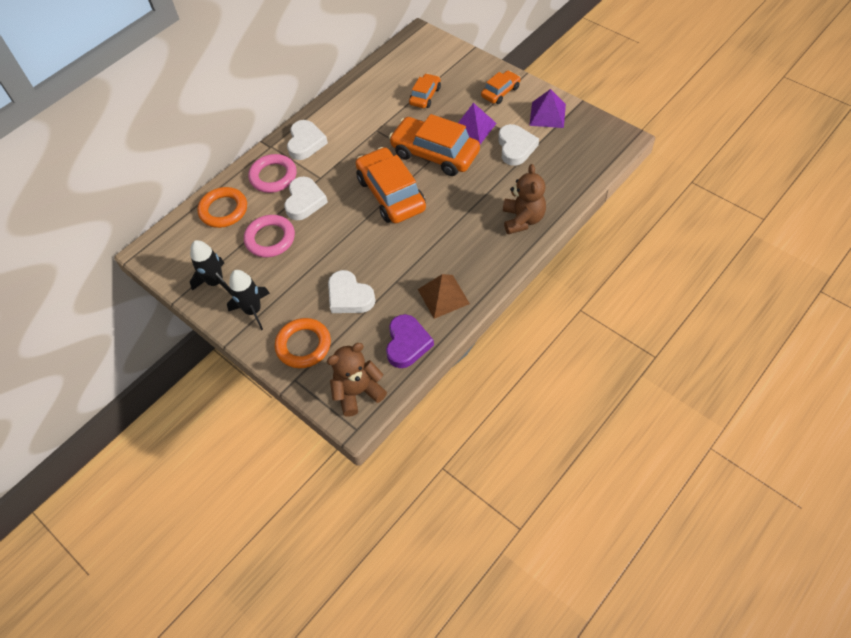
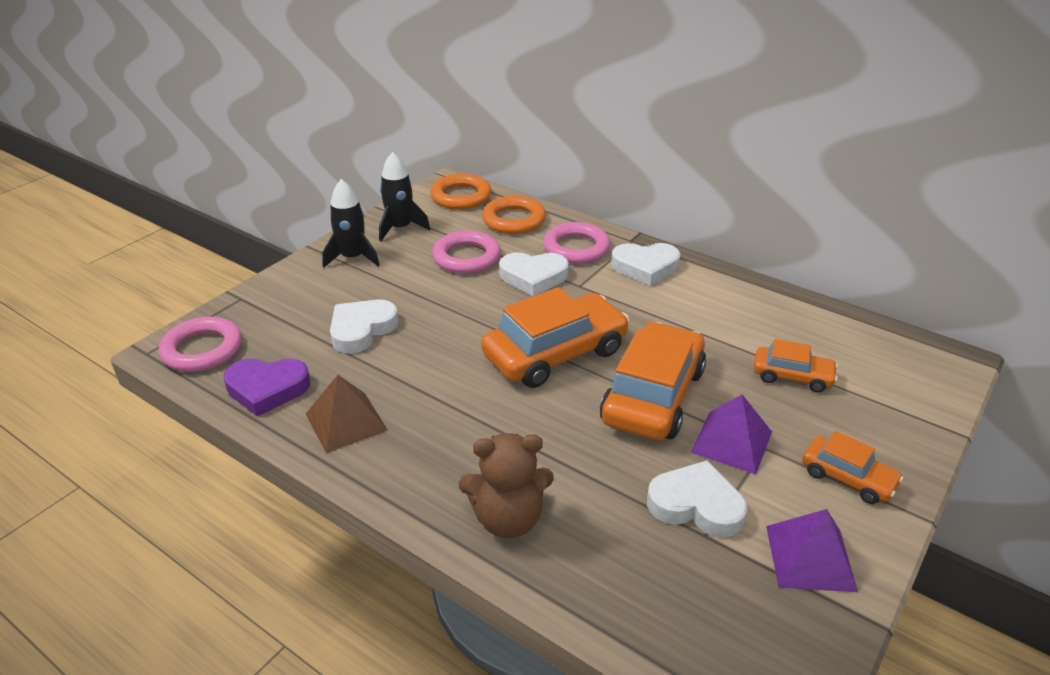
camera: 80 degrees right, 20 degrees down
orange ring [275,318,331,368] -> orange ring moved to [430,174,491,210]
brown teddy bear [327,343,387,417] -> pink ring [159,317,242,372]
white heart [498,124,539,166] -> white heart turned 150 degrees counterclockwise [647,460,747,537]

